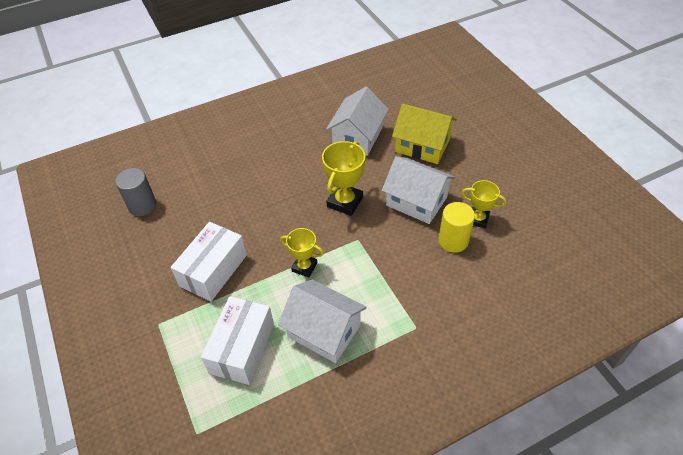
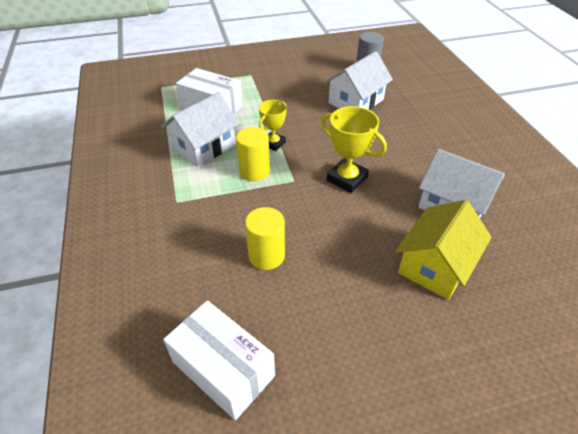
camera: 100 degrees right, 5 degrees down
white box [171,222,247,302] -> white box moved to [163,300,275,420]
white house [382,156,455,224] -> white house moved to [325,51,393,110]
yellow trophy [461,180,507,229] -> none
none -> yellow cylinder [236,127,270,181]

